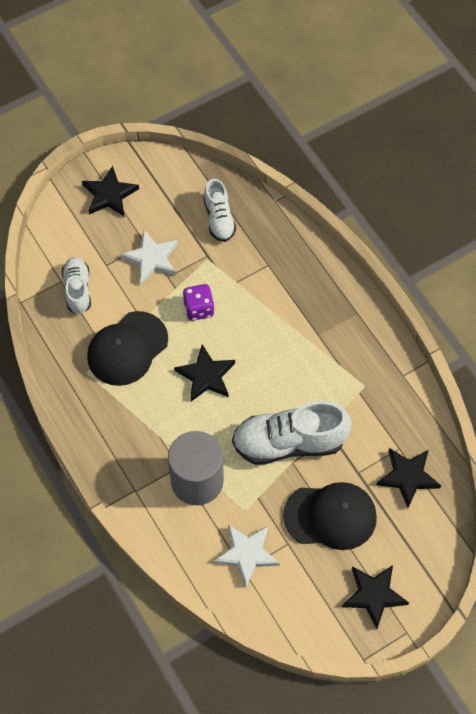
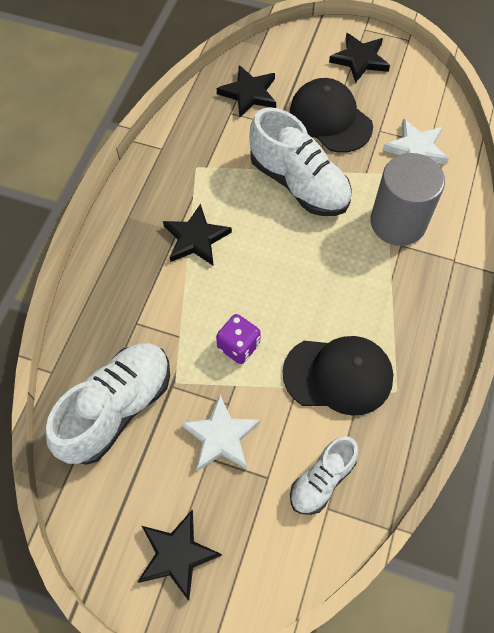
camera: 130 degrees left, 0 degrees up
black star [174,344,235,401] -> black star moved to [163,204,232,266]
white shoe [204,179,236,242] -> white shoe [46,343,170,465], size x1.73

